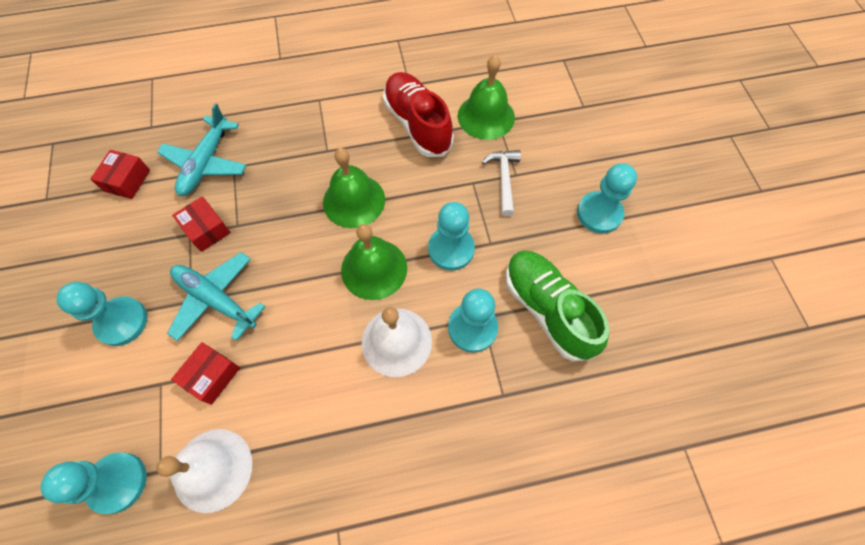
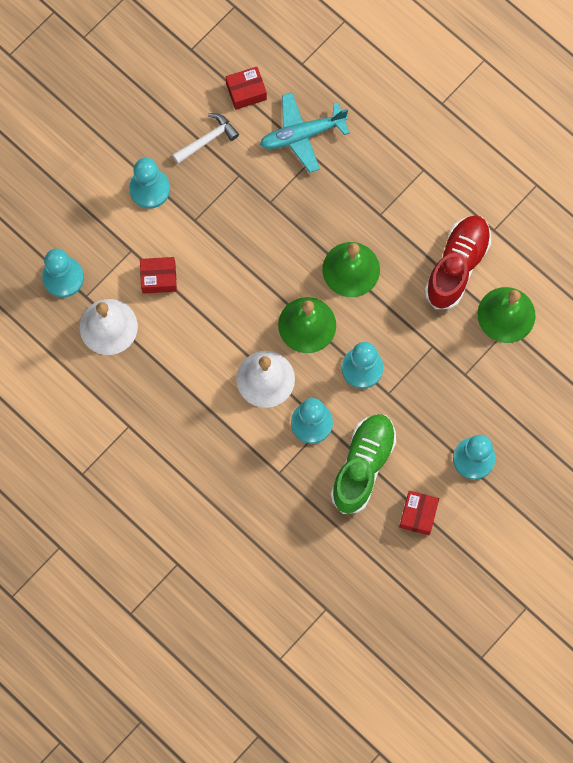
camera: 55 degrees right, 10 degrees up
turquoise plane [167,252,266,341] -> none
red box [172,196,231,252] -> red box moved to [399,491,439,535]
white hammer [482,150,521,216] -> white hammer moved to [172,113,239,164]

